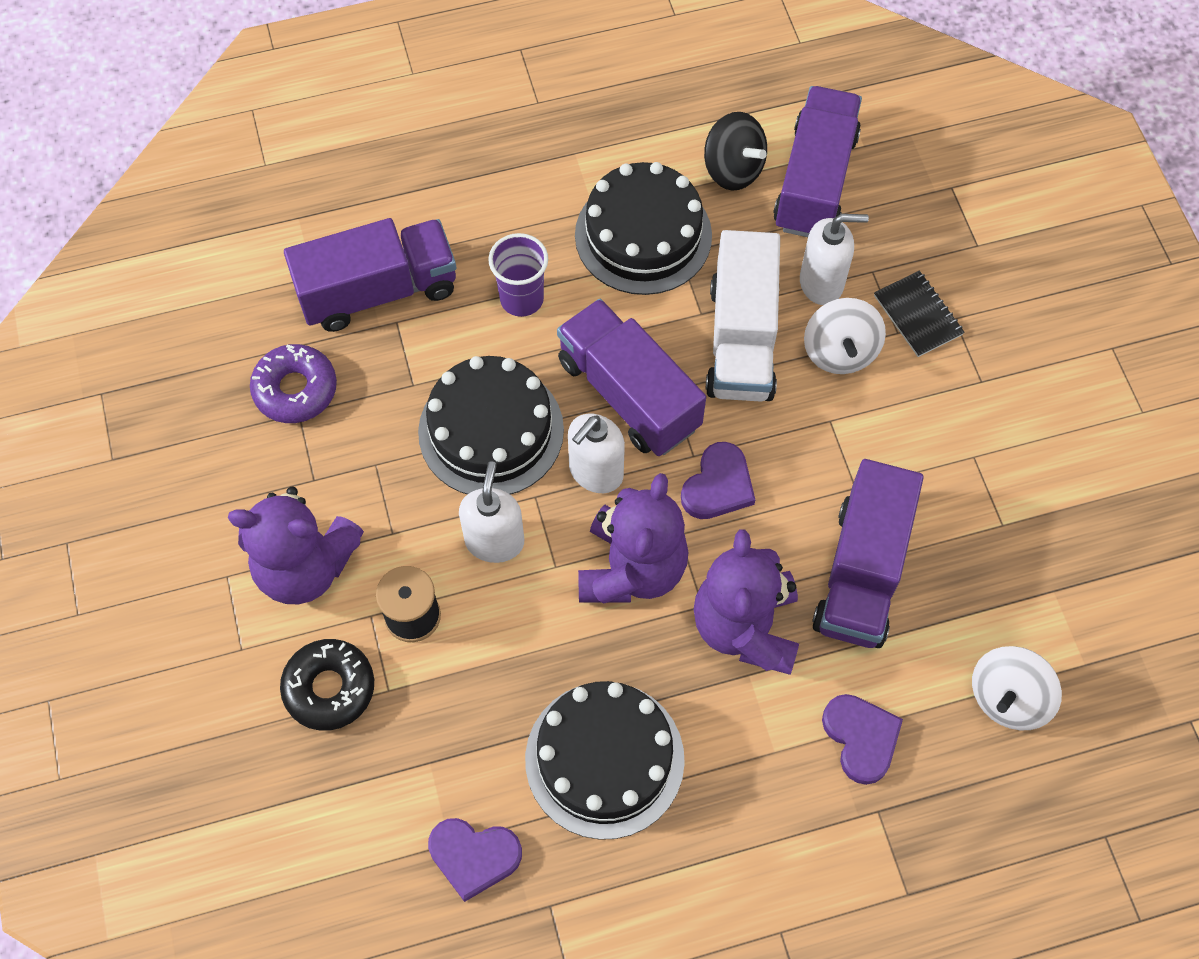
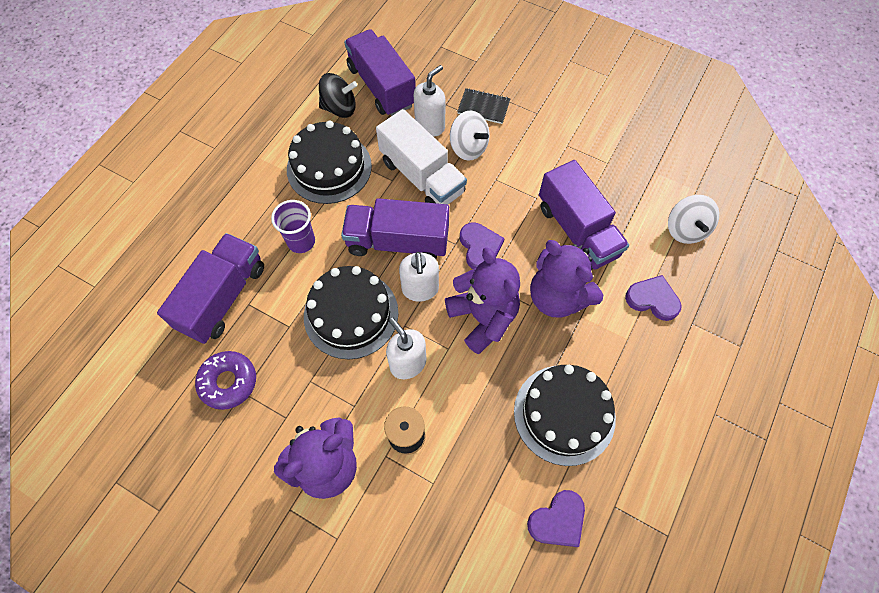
camera: 45 degrees left, 0 degrees up
black donut [280,639,374,731] -> none

